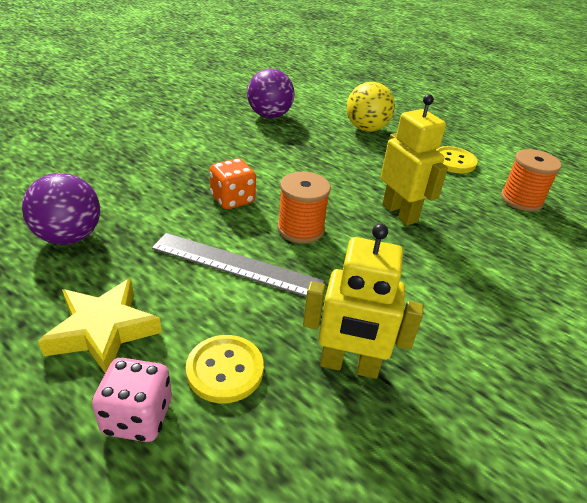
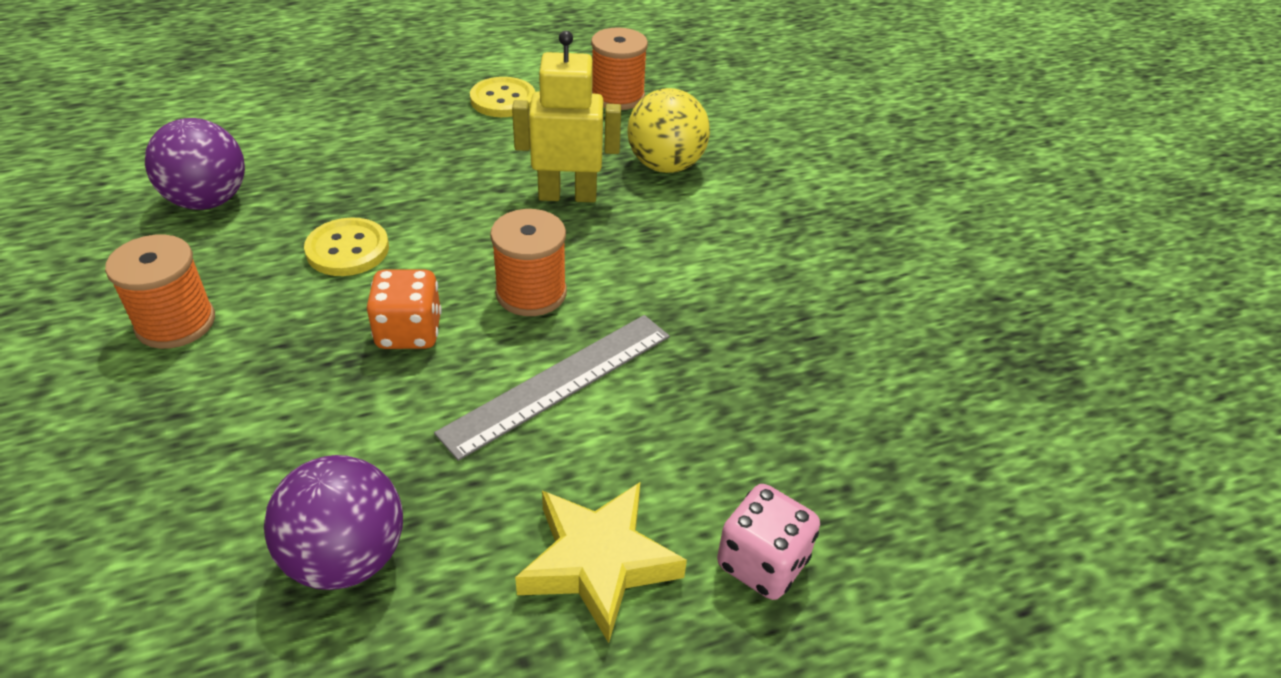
camera: 60 degrees left, 5 degrees up
yellow button [186,335,264,403] -> yellow button moved to [304,218,389,276]
yellow robot [303,224,423,379] -> none
yellow ball [346,82,395,132] -> yellow ball moved to [628,88,710,173]
none -> orange spool [105,234,215,349]

